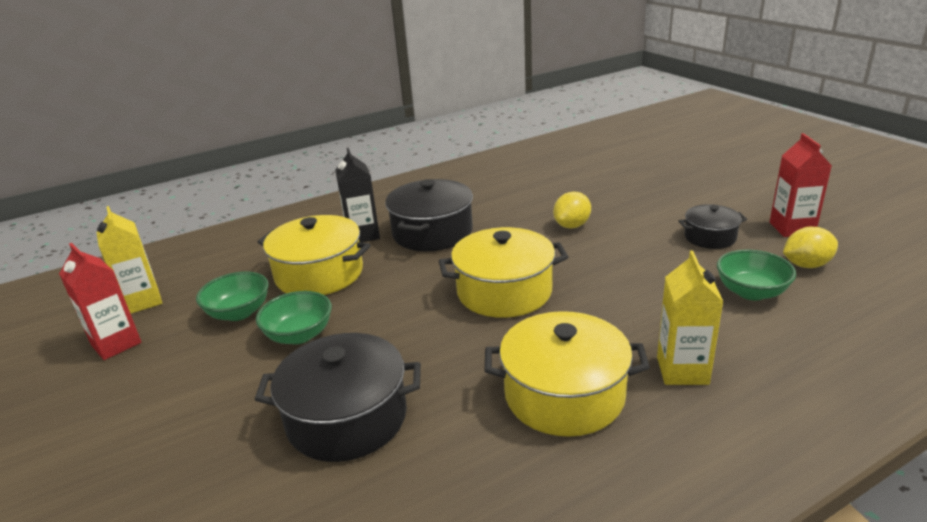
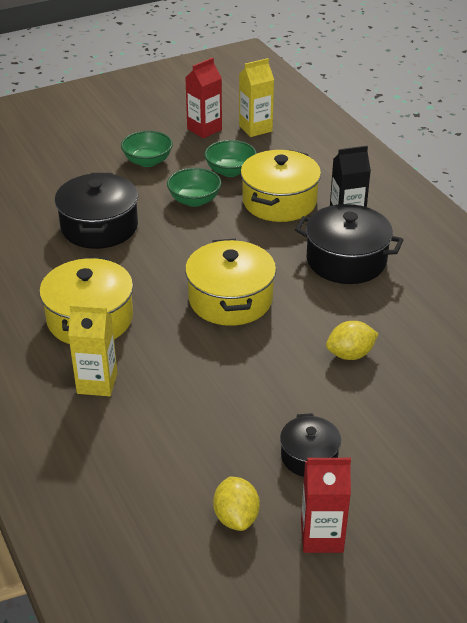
camera: 90 degrees right, 10 degrees up
yellow lemon [553,192,591,228] -> yellow lemon turned 60 degrees counterclockwise [326,321,378,360]
green bowl [717,250,796,300] -> green bowl moved to [121,131,173,167]

